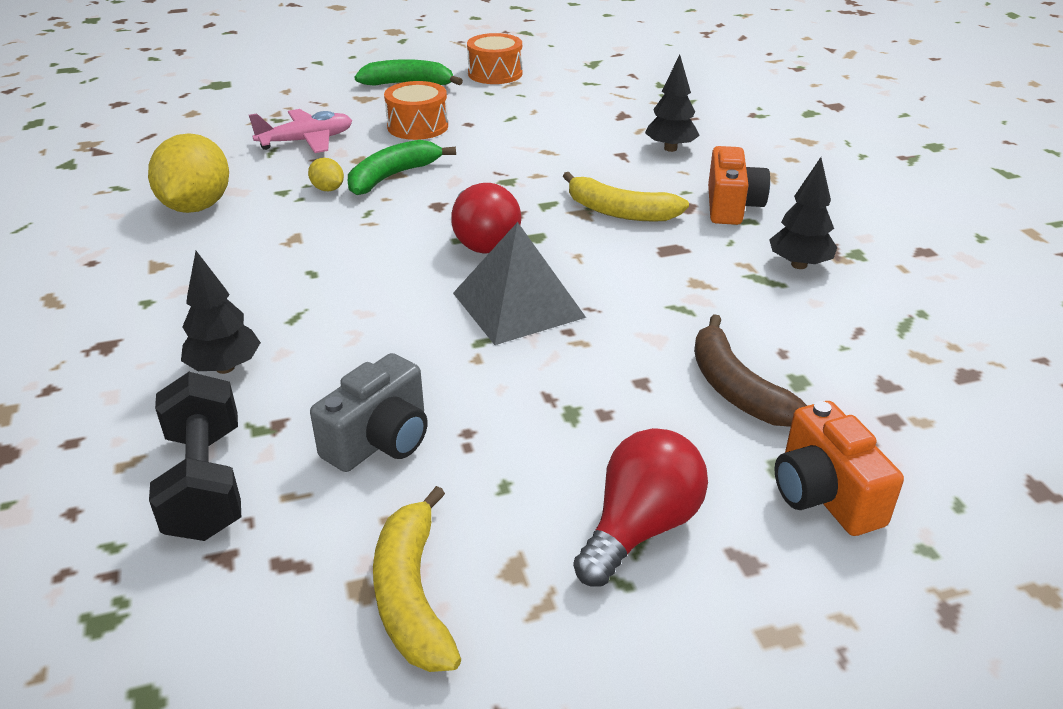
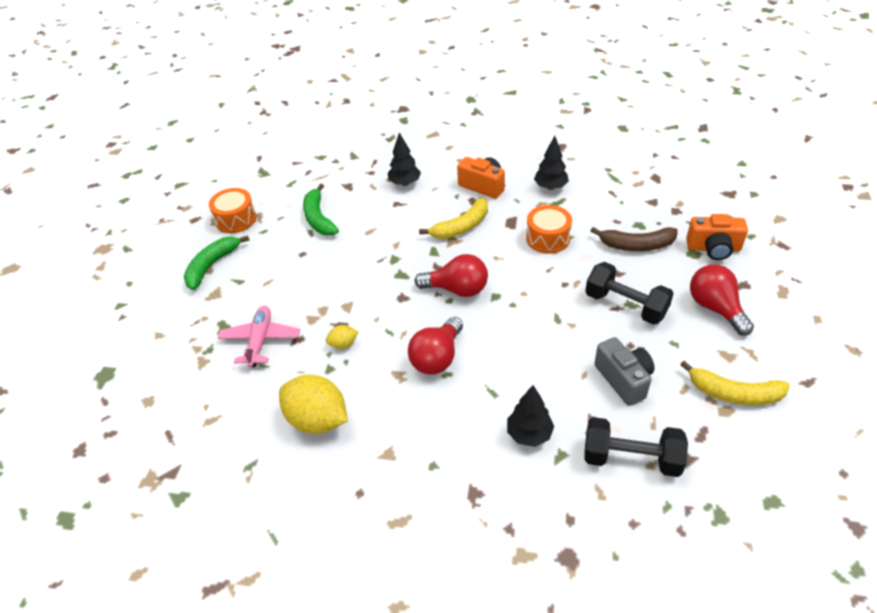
camera: 60 degrees left, 10 degrees up
green banana [348,140,456,195] -> green banana moved to [303,184,339,235]
orange drum [384,81,448,140] -> orange drum moved to [526,205,572,254]
grey pyramid [453,222,586,345] -> none
none -> red light bulb [408,317,463,375]
none -> black dumbbell [585,262,674,325]

